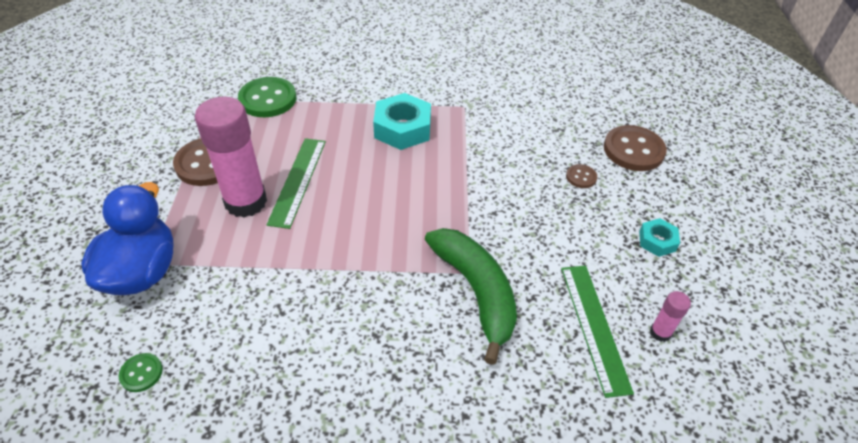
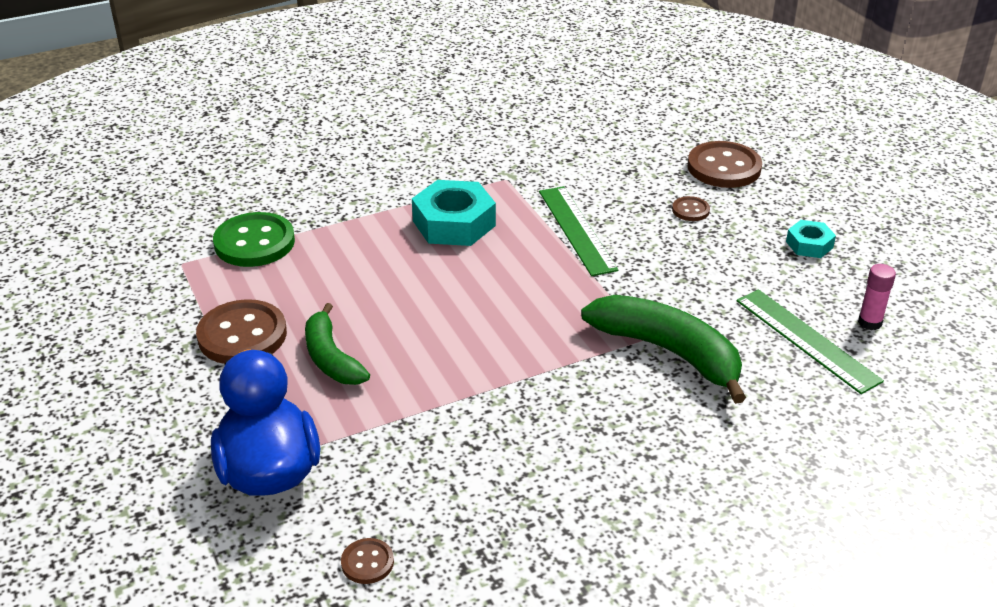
camera: 25 degrees left, 10 degrees down
green button [119,353,163,392] -> brown button [341,538,394,584]
pink glue stick [195,97,267,218] -> green banana [305,303,370,385]
green ruler [267,138,326,229] -> green ruler moved to [539,186,618,276]

